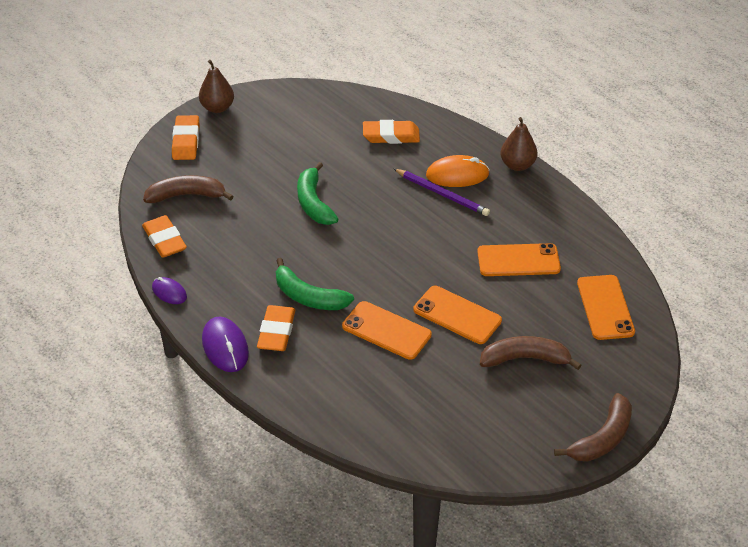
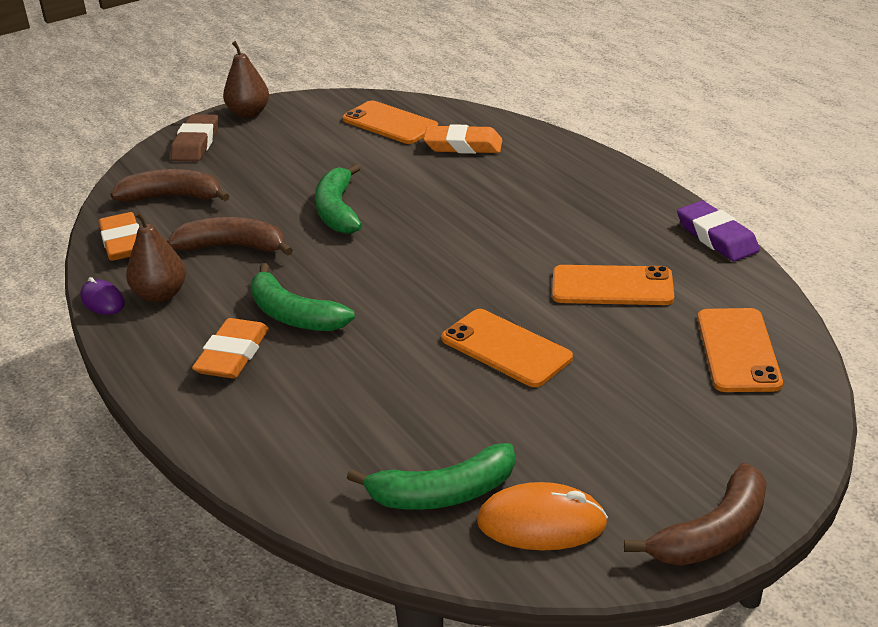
camera: 10 degrees right, 10 degrees down
orange eraser [172,115,199,160] -> brown eraser [170,114,218,161]
purple mouse [202,316,249,372] -> none
orange phone [342,301,432,360] -> orange phone moved to [343,100,438,144]
purple pencil [394,169,490,216] -> none
orange mouse [426,155,490,187] -> orange mouse moved to [477,482,608,550]
brown banana [480,336,582,370] -> brown banana moved to [167,217,293,256]
brown pear [500,117,538,171] -> brown pear moved to [126,211,186,302]
none -> green banana [347,443,515,510]
none -> purple eraser [677,201,760,261]

